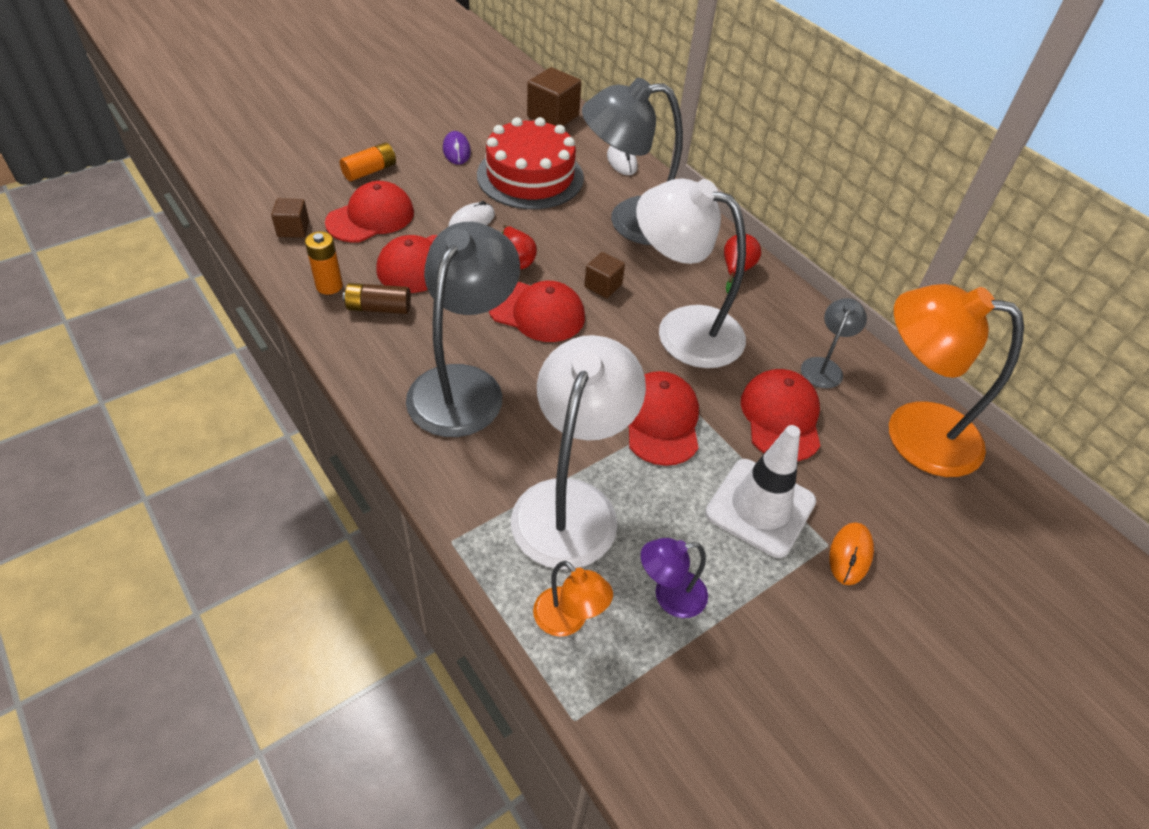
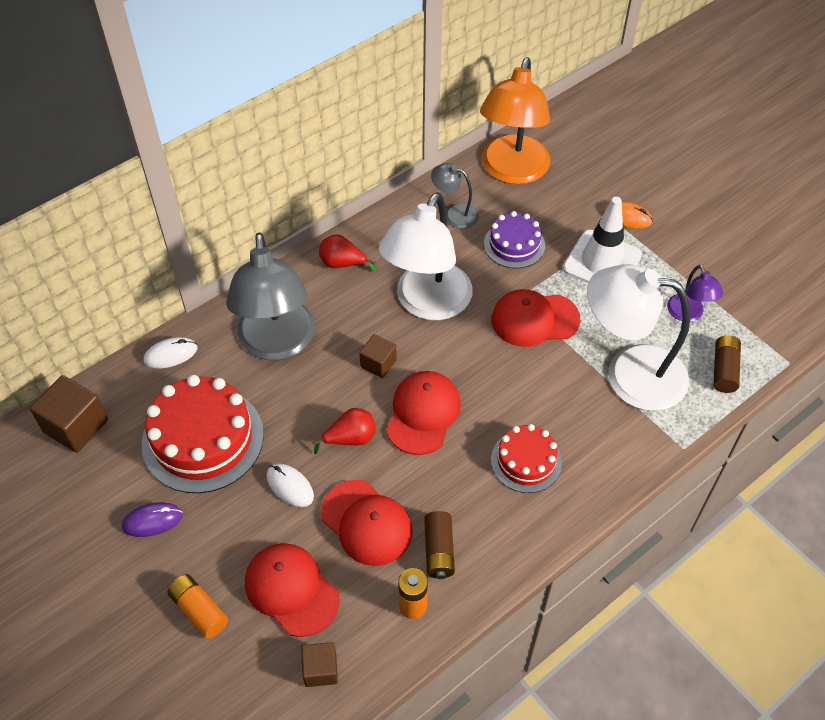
camera: 90 degrees left, 5 degrees up
grey lamp [406,222,520,437] -> red cake [491,424,562,493]
orange lamp [533,561,613,637] -> brown battery [713,335,741,393]
red cap [741,369,821,461] -> purple cake [484,211,545,269]

